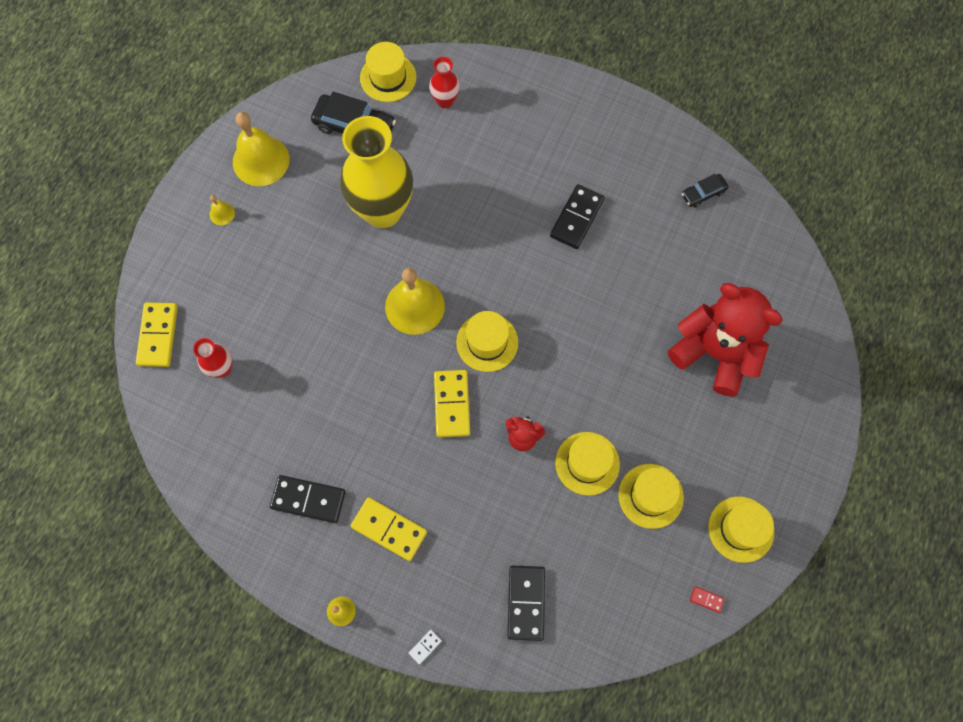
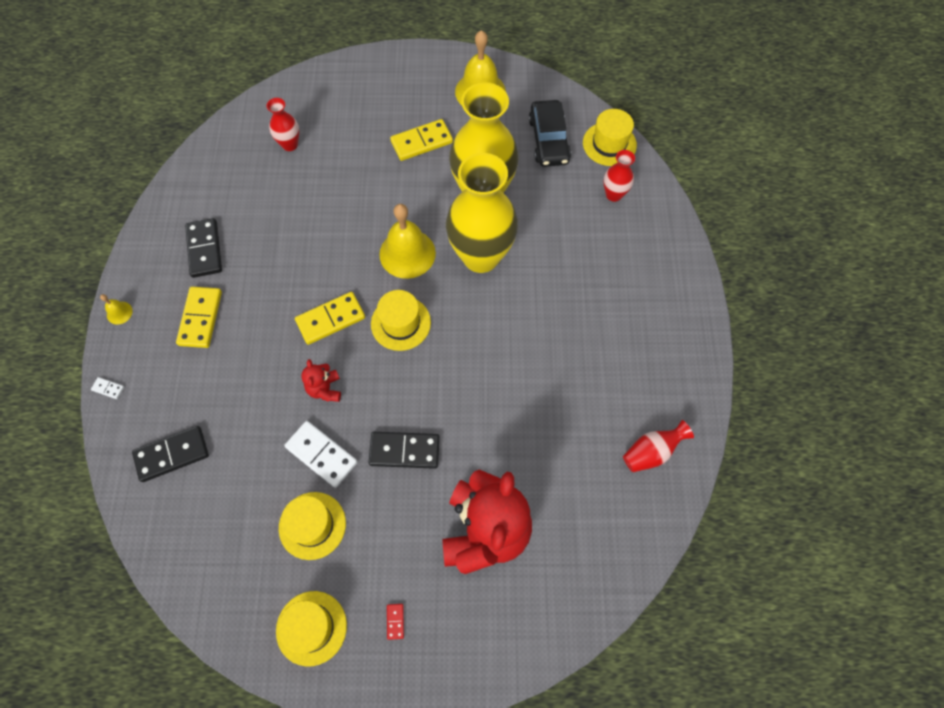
camera: 65 degrees right, 5 degrees down
yellow domino [136,302,178,367] -> yellow domino moved to [390,119,453,161]
yellow bell [210,195,235,225] -> none
black domino [550,184,605,249] -> black domino moved to [368,432,440,469]
yellow hat [555,432,620,496] -> white domino [284,421,357,488]
black car [682,174,728,208] -> red vase [623,420,694,472]
red domino [690,586,724,613] -> red domino moved to [387,604,404,640]
none -> yellow vase [446,153,518,273]

